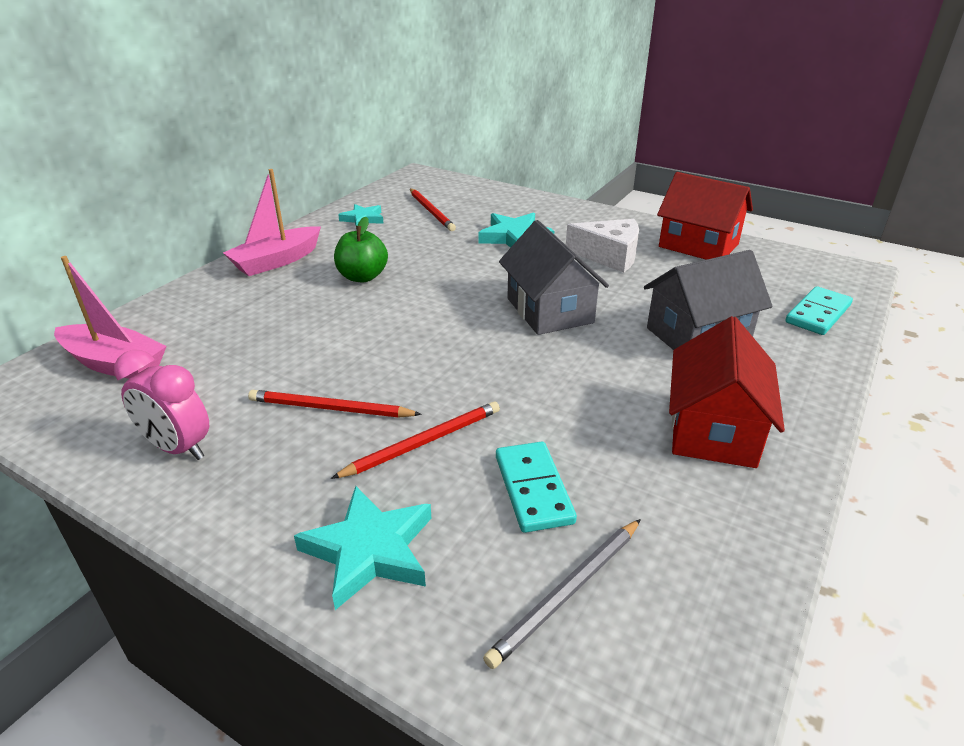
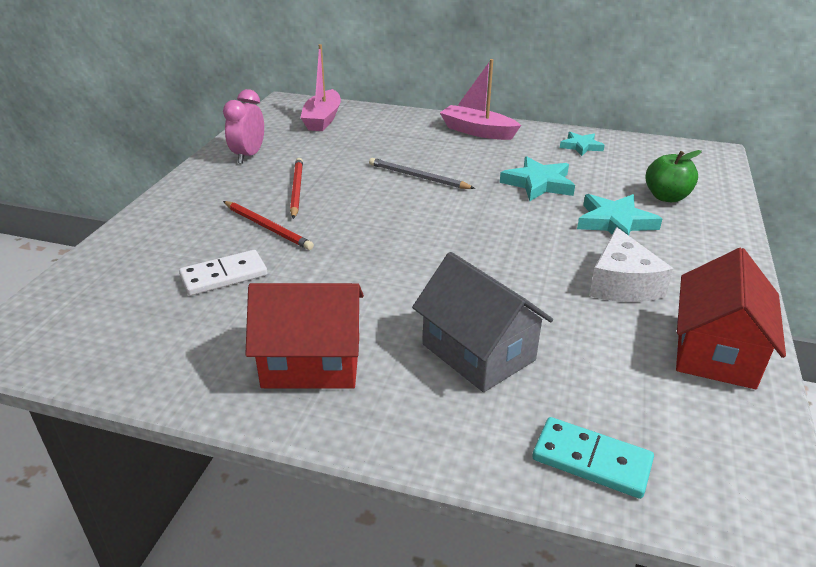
camera: 75 degrees right, 0 degrees up
turquoise star [294,486,431,610] -> turquoise star moved to [500,156,575,201]
green apple [334,217,388,282] -> green apple moved to [645,150,702,202]
red pencil [410,188,456,231] -> none
grey pencil [483,519,641,669] -> grey pencil moved to [369,158,475,189]
turquoise domino [496,442,577,533] -> white domino [179,250,267,296]
grey house [499,220,609,335] -> none

